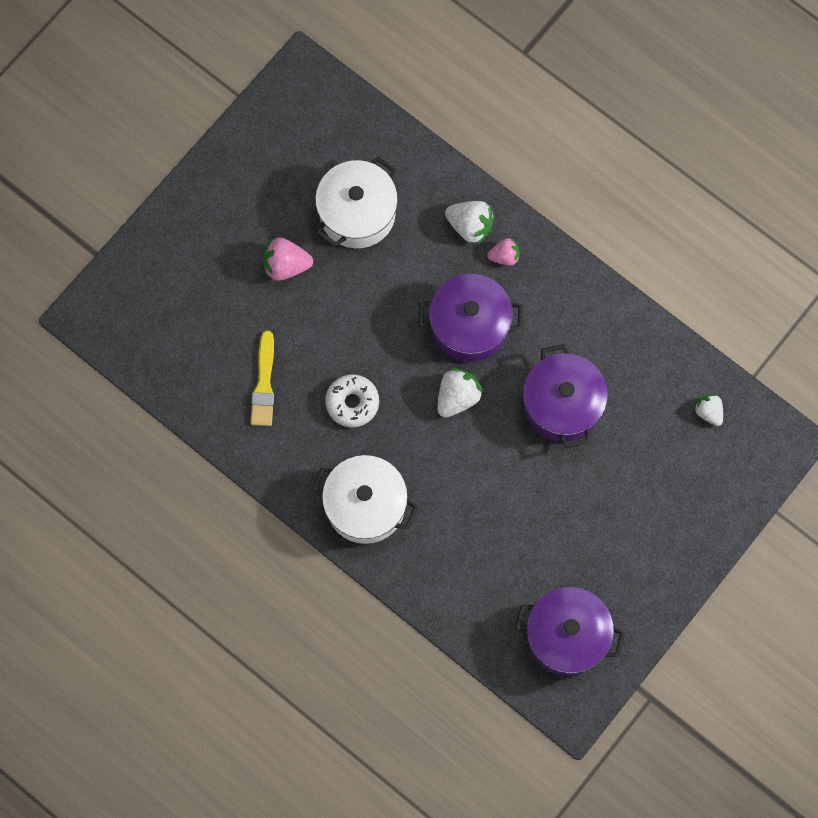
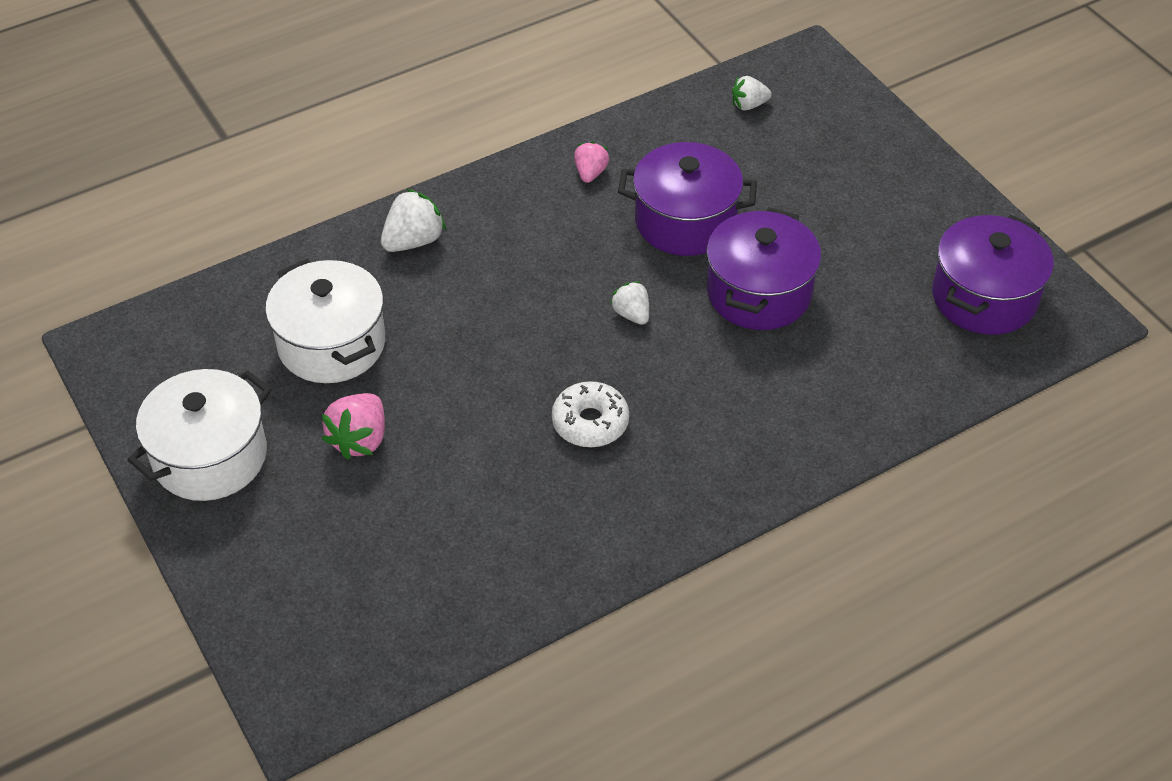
camera: 70 degrees left, 25 degrees down
yellow brush [250,331,275,426] -> none
white pot [312,455,419,544] -> white pot moved to [128,369,271,501]
purple pot [419,274,523,362] -> purple pot moved to [706,207,821,330]
white strawberry [437,368,483,418] -> white strawberry [610,281,649,325], size x0.64
pink strawberry [487,238,519,266] -> pink strawberry moved to [574,141,609,183]

